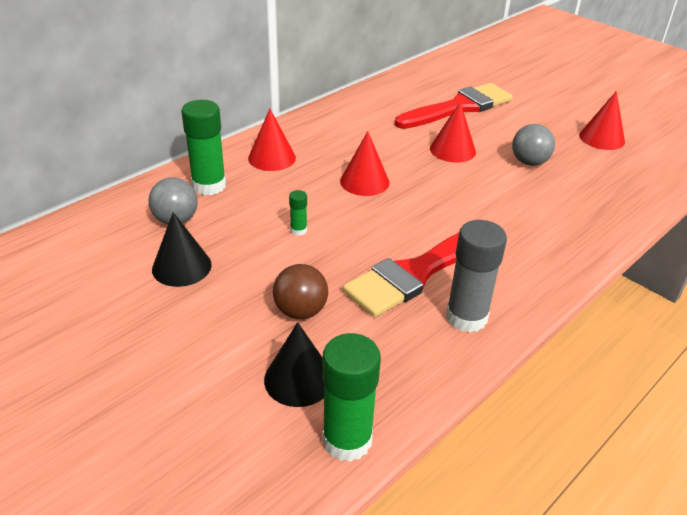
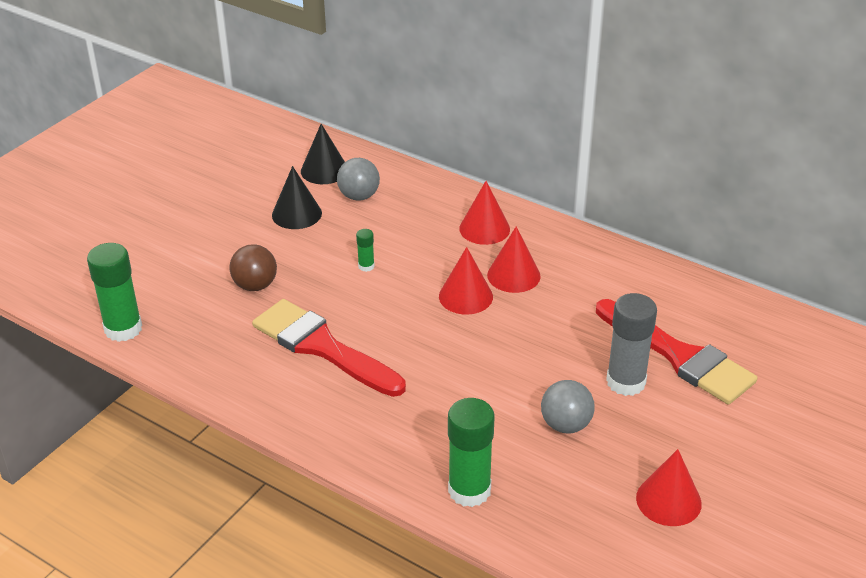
camera: 80 degrees right, 0 degrees up
green glue stick [181,100,226,195] -> green glue stick moved to [448,398,495,507]
black cone [264,322,324,407] -> black cone moved to [301,124,345,184]
red cone [430,102,476,163] -> red cone moved to [487,226,541,293]
grey glue stick [446,220,507,332] -> grey glue stick moved to [606,293,657,396]

